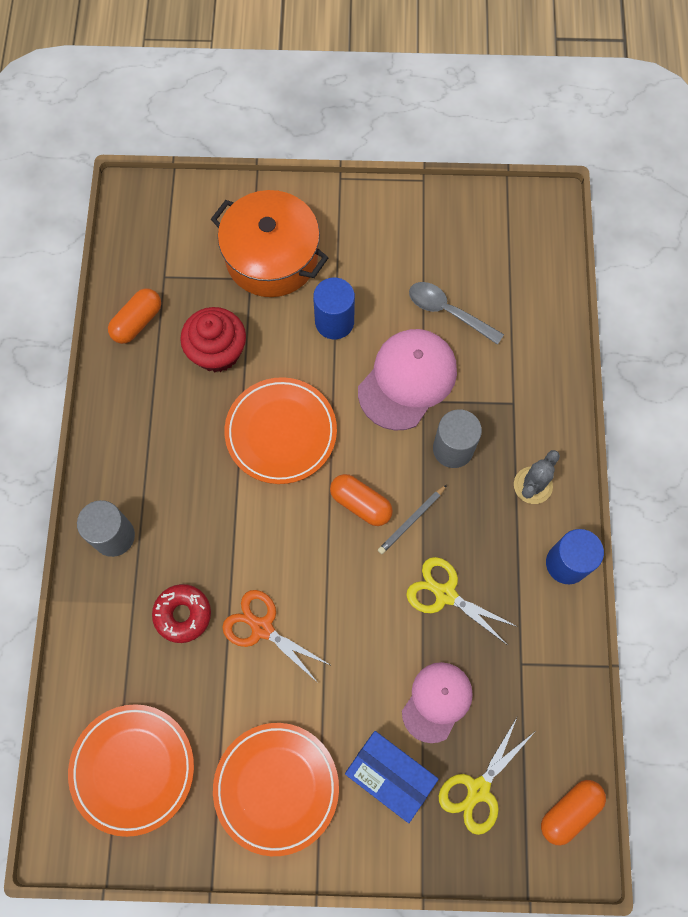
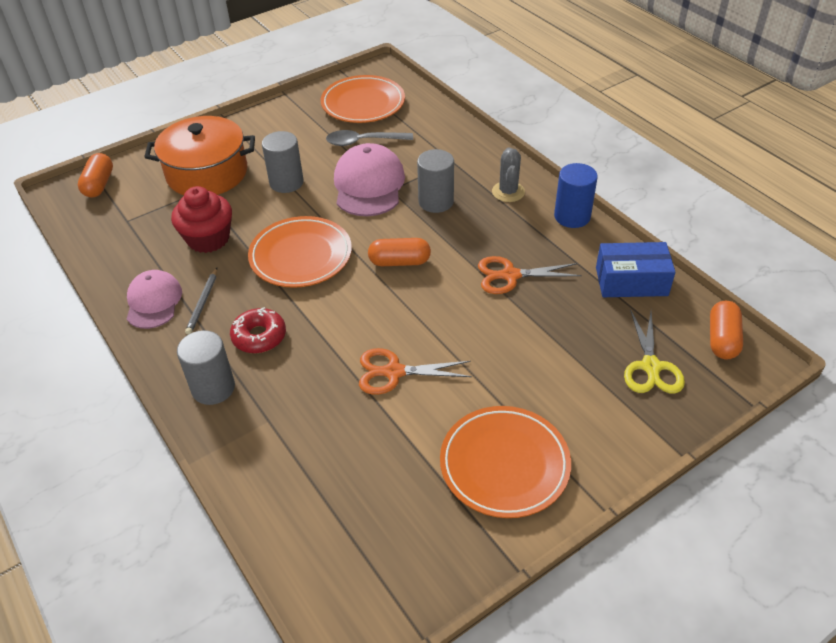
camera: 35 degrees left, 25 degrees down
orange plate [68,704,194,837] -> orange plate moved to [321,75,405,123]
orange capsule [108,289,161,344] -> orange capsule moved to [78,153,113,198]
red donut [152,584,211,643] -> red donut moved to [230,307,286,353]
blue cylinder [313,278,355,339] -> grey cylinder [262,131,304,193]
blue box [345,731,438,823] -> blue box moved to [596,242,675,297]
grey pencil [378,485,447,554] -> grey pencil moved to [185,268,217,335]
pink cap [402,662,473,743] -> pink cap moved to [127,270,182,329]
yellow scissors [406,557,518,644] -> orange scissors [478,256,582,294]

